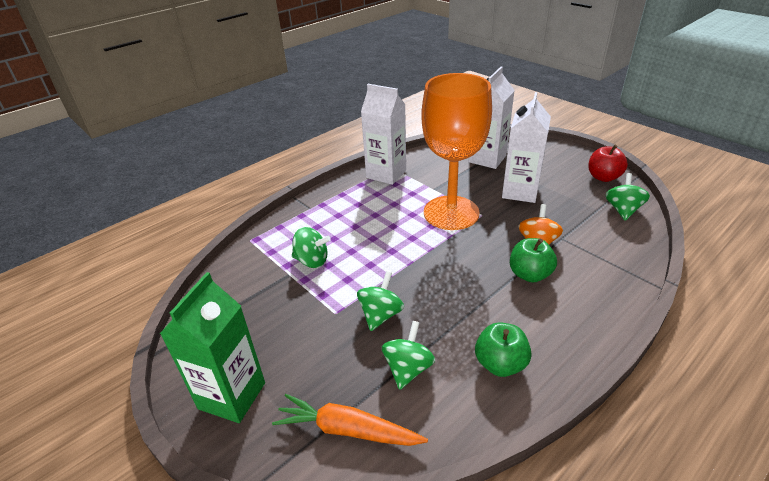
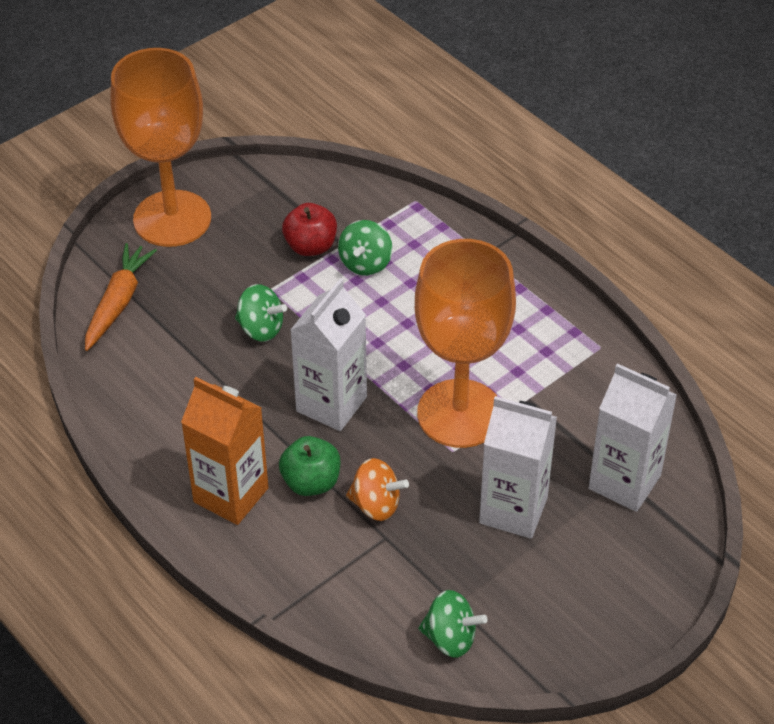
camera: 90 degrees right, 10 degrees up
green carton [160,272,265,423] -> orange goblet [111,48,211,247]
white carton [361,84,406,185] -> white carton moved to [290,279,367,431]
green spinning top [382,321,435,390] -> none
green apple [475,322,532,377] -> none
red apple [588,145,628,182] -> red apple moved to [282,203,337,256]
none -> orange carton [181,377,269,525]

